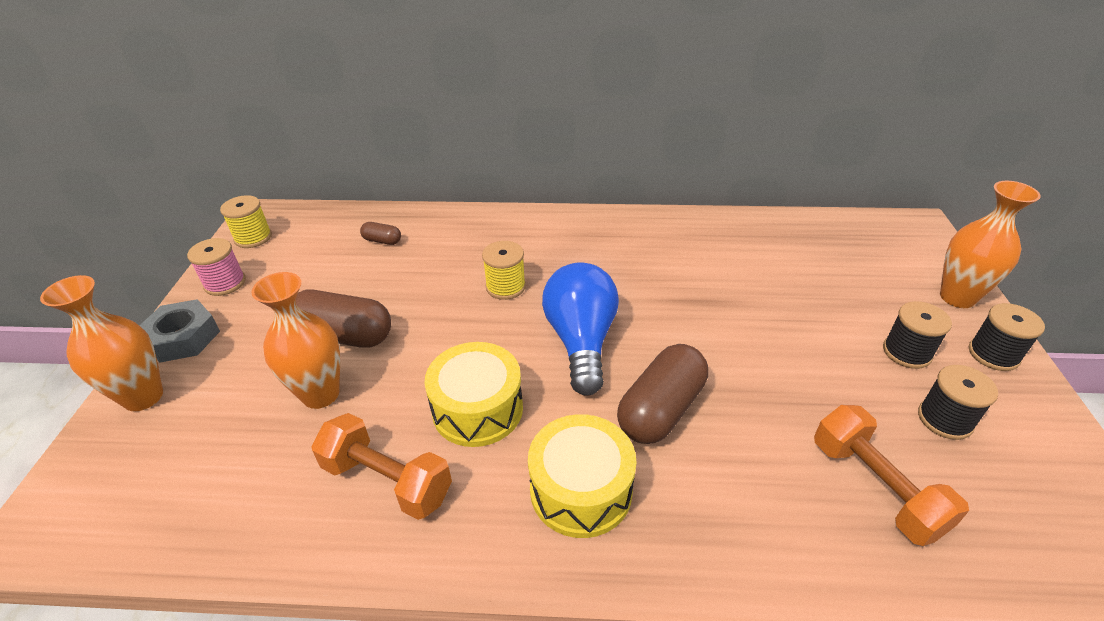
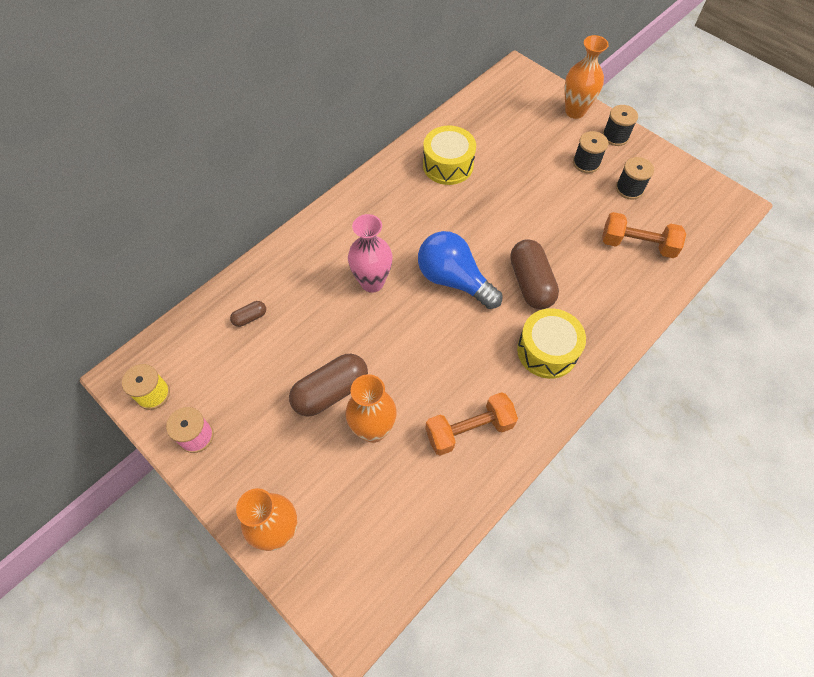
camera: 50 degrees left, 20 degrees up
grey nut [139,299,220,363] -> none
yellow drum [424,342,523,447] -> yellow drum moved to [423,126,476,185]
yellow spool [482,241,526,300] -> pink vase [348,214,392,293]

